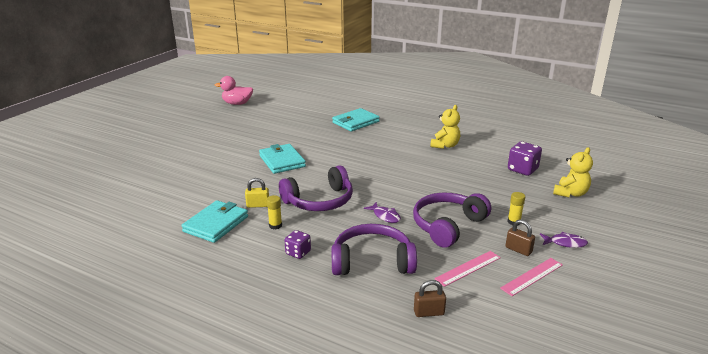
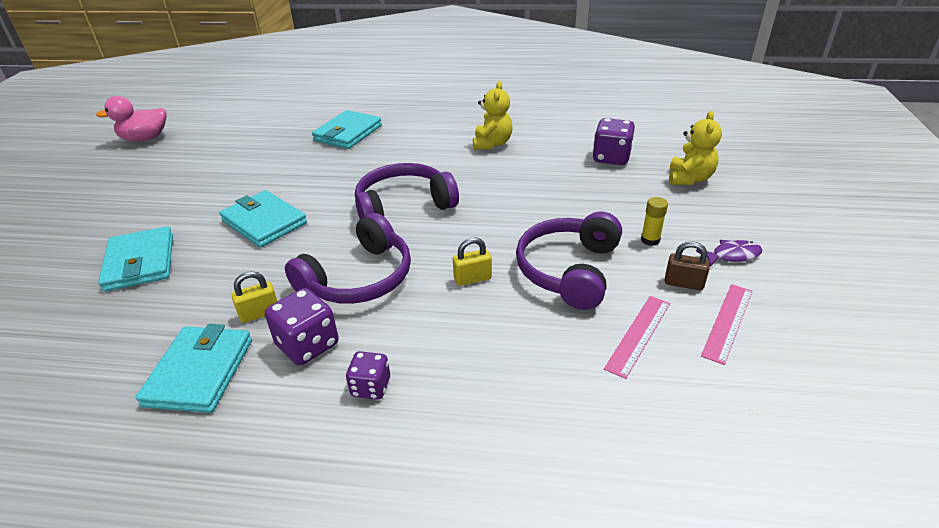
camera: 20 degrees left, 10 degrees up
yellow glue stick [267,195,282,229] -> purple dice [265,288,339,366]
purple headphones [332,224,417,275] -> purple headphones moved to [355,163,459,219]
purple fish [364,202,401,223] -> yellow padlock [453,238,492,286]
brown padlock [414,280,446,317] -> none
none -> turquoise wallet [98,226,173,292]

